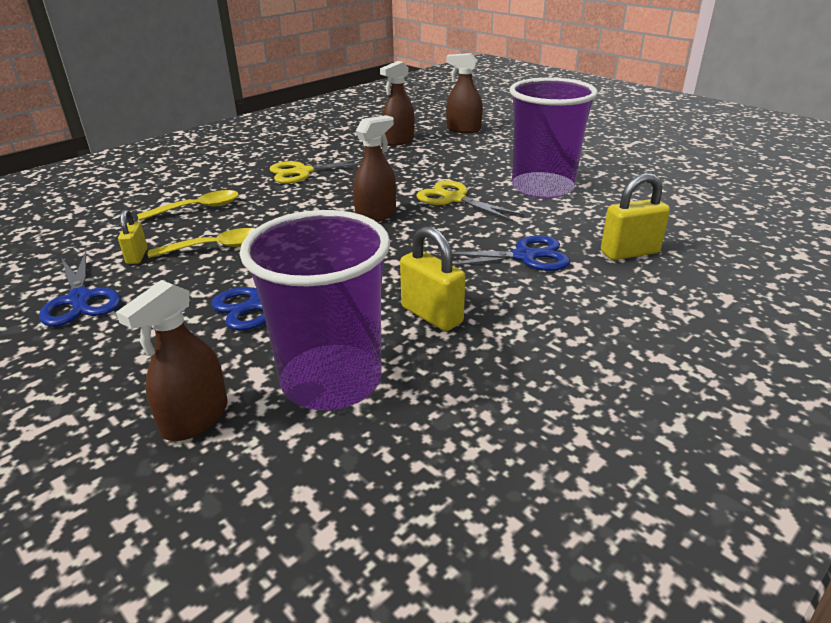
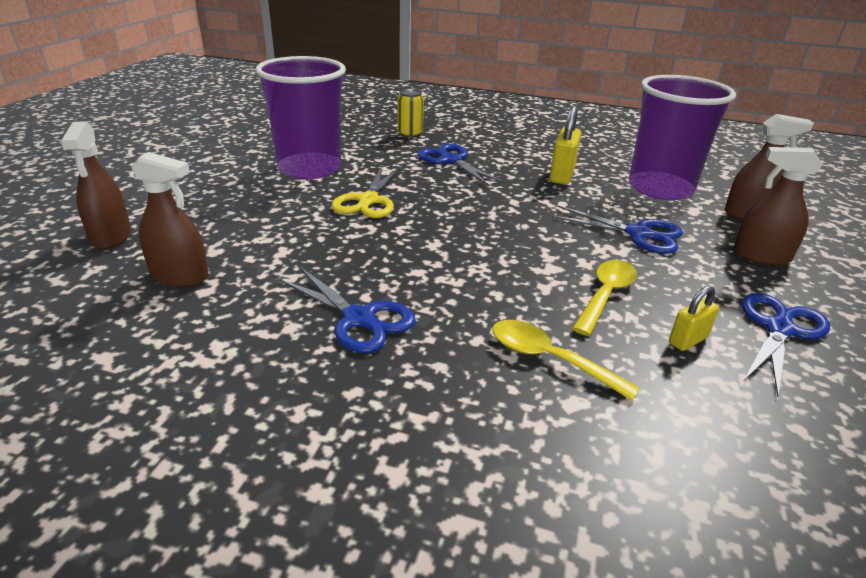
camera: 120 degrees left, 0 degrees up
yellow spoon [148,228,254,258] -> yellow spoon turned 75 degrees clockwise [572,260,637,336]
yellow scissors [270,158,363,184] -> blue scissors [278,267,416,353]
brown spray bottle [353,115,396,222] -> brown spray bottle moved to [734,147,823,265]
yellow padlock [601,173,670,260] -> yellow can [397,89,424,138]

